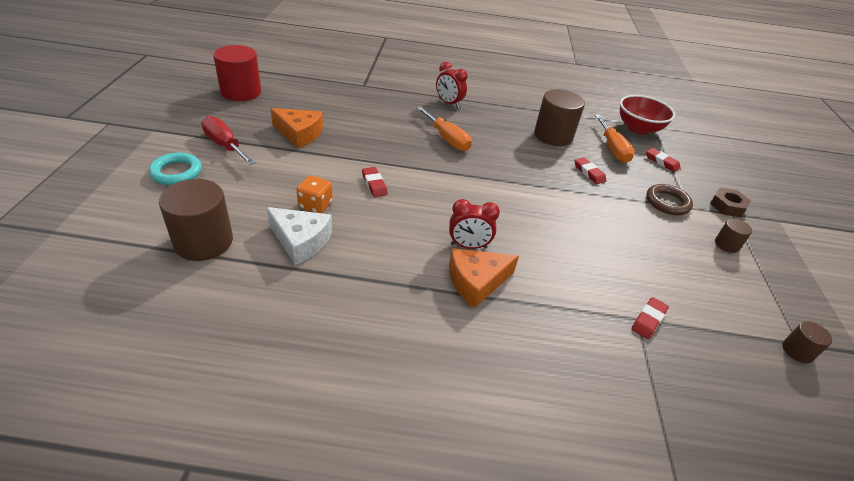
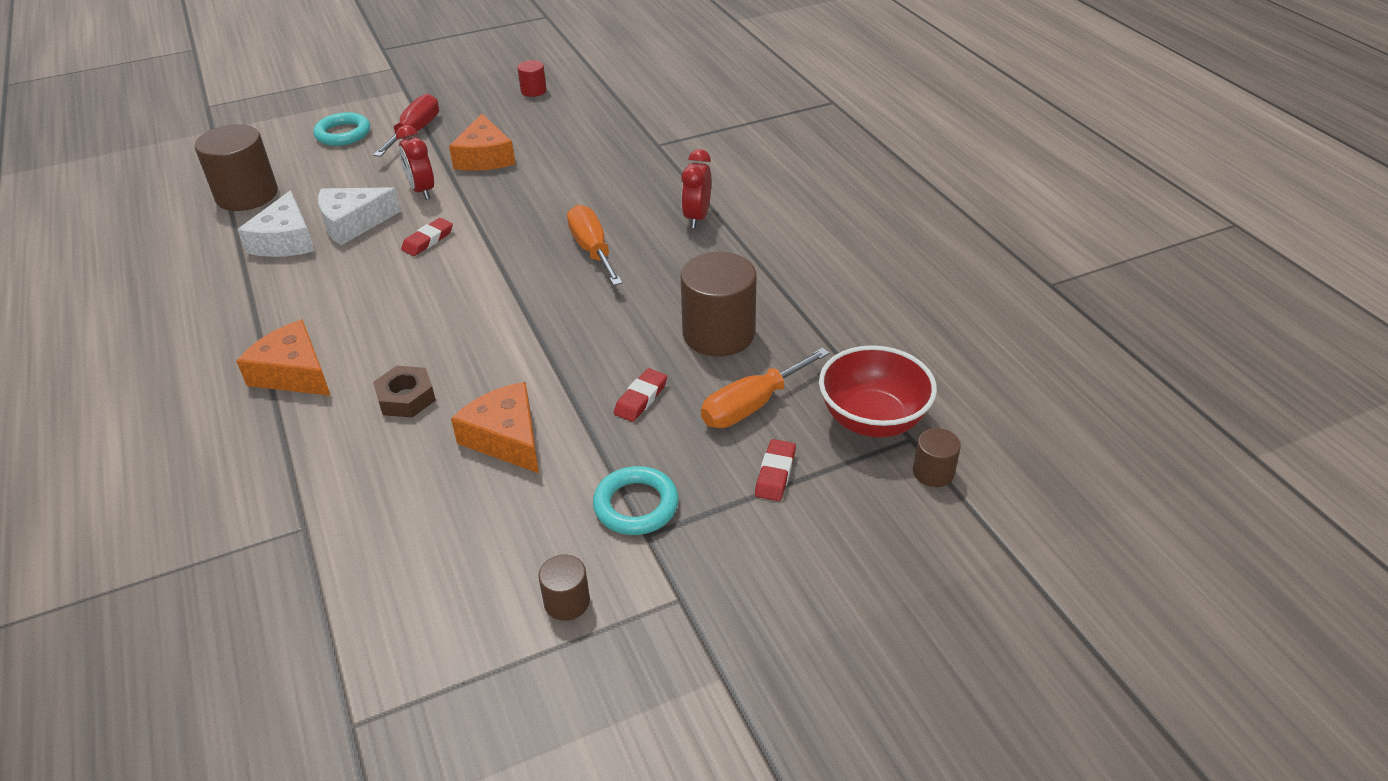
camera: 65 degrees right, 0 degrees up
red cylinder [213,45,261,101] -> red cylinder [517,60,547,97], size x0.49
orange dice [296,175,333,213] -> white cheese [318,187,401,245]
orange screwdriver [416,106,472,151] -> orange screwdriver turned 135 degrees clockwise [567,205,623,285]
red clock [449,199,500,249] -> red clock moved to [396,125,434,199]
red eraser [631,297,669,339] -> none
brown ring [646,184,693,215] -> turquoise ring [593,466,679,535]
brown nut [710,187,751,217] -> brown nut moved to [373,366,436,418]
brown cylinder [782,321,832,363] -> brown cylinder moved to [913,428,961,487]
none -> orange cheese [451,382,539,473]

